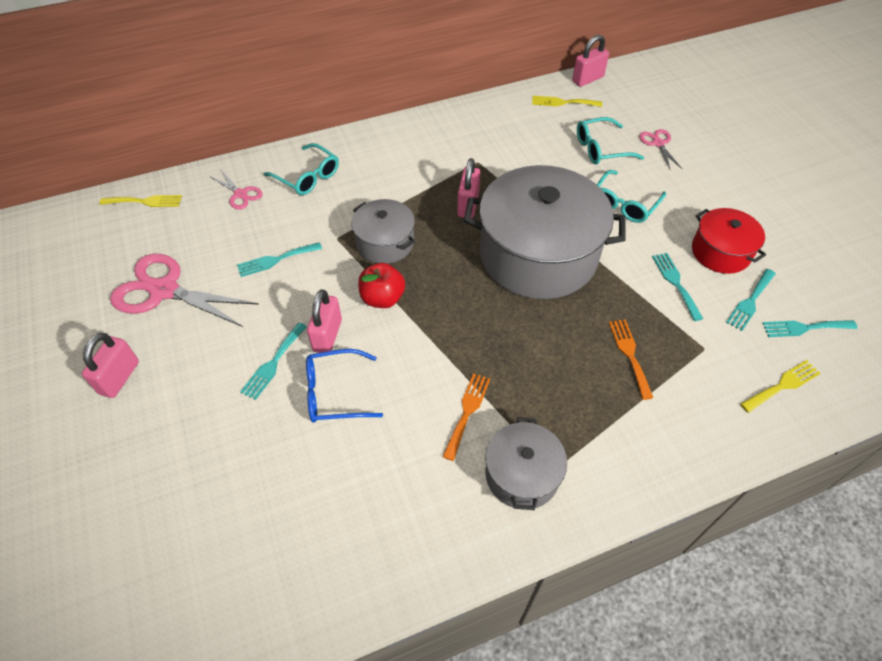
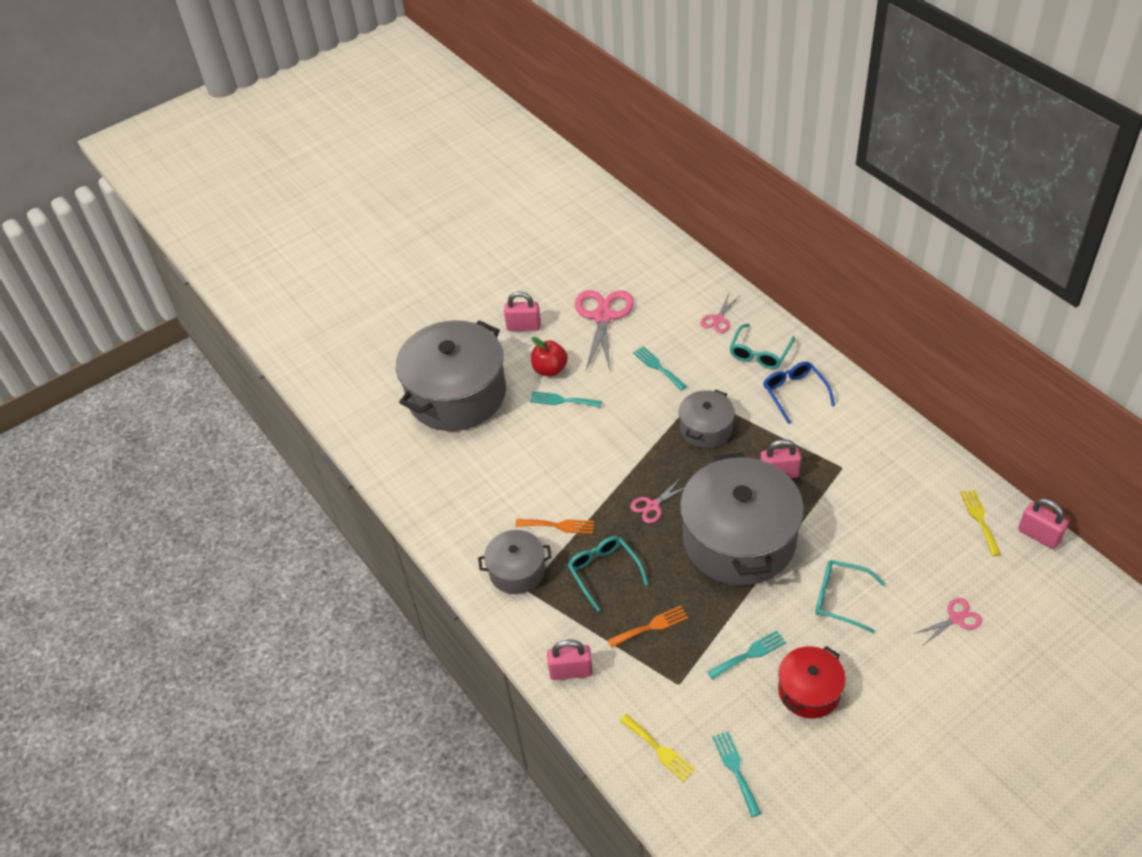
camera: 80 degrees right, 5 degrees down
yellow fork [99,195,182,207] -> none
blue glasses [306,349,383,423] -> blue glasses moved to [763,362,835,424]
pink padlock [307,289,342,353] -> pink padlock moved to [547,640,593,680]
red apple [358,263,405,308] -> red apple moved to [531,337,568,376]
turquoise glasses [577,117,644,164] -> turquoise glasses moved to [568,536,648,612]
turquoise fork [726,269,776,331] -> none
none -> grey pot [396,320,506,431]
none -> pink scissors [630,479,685,523]

